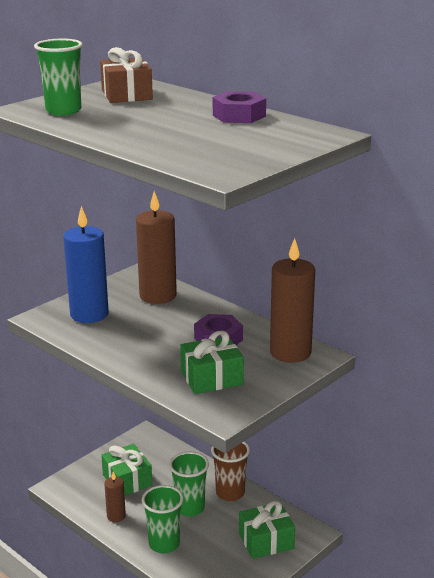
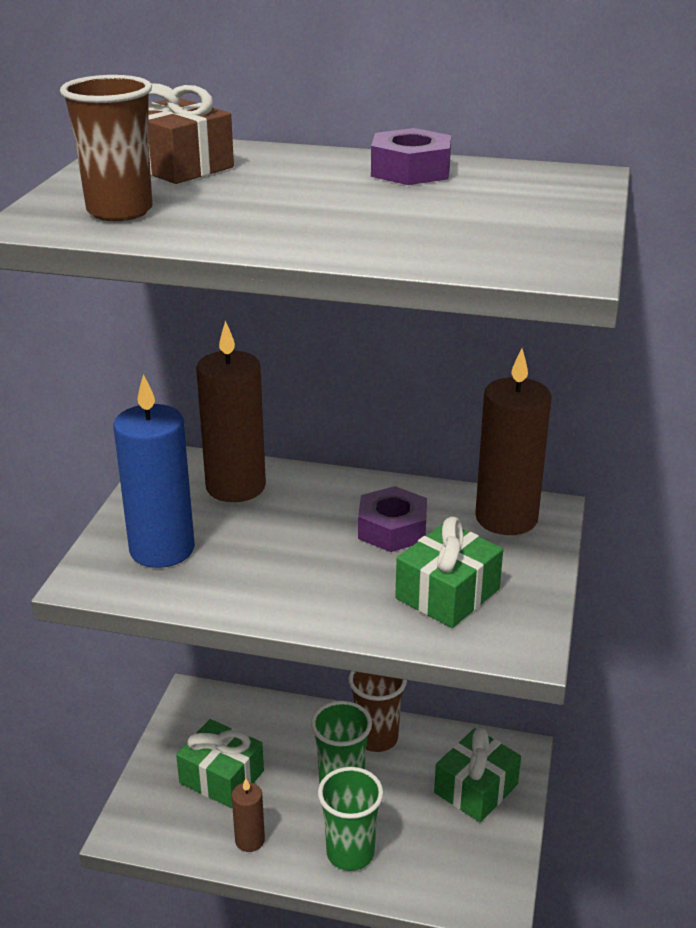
camera: 30 degrees left, 5 degrees up
green cup [34,39,83,116] -> brown cup [60,75,152,221]

